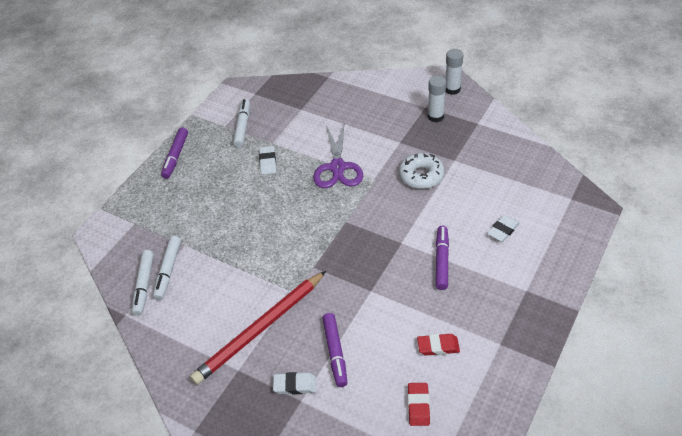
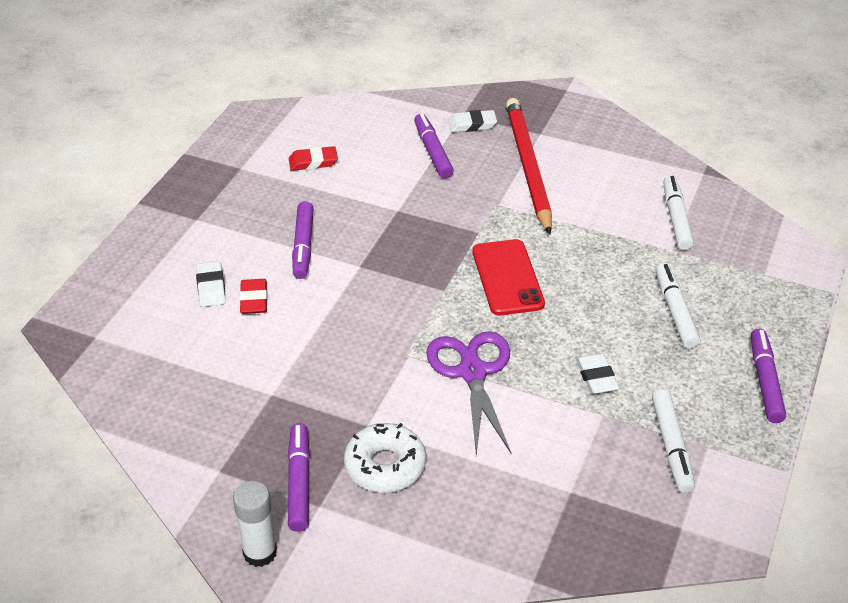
camera: 170 degrees right, 5 degrees down
white marker [132,250,154,316] -> white marker moved to [656,263,700,349]
red pencil [190,271,326,385] -> red pencil turned 45 degrees counterclockwise [506,98,552,235]
white donut [399,153,445,189] -> white donut moved to [344,423,426,493]
red eraser [408,383,430,426] -> red eraser moved to [239,279,267,314]
white glue stick [428,76,446,122] -> purple marker [288,423,310,532]
white eraser [487,215,520,242] -> white eraser turned 45 degrees counterclockwise [196,261,226,307]
none -> red phone [472,239,545,315]

